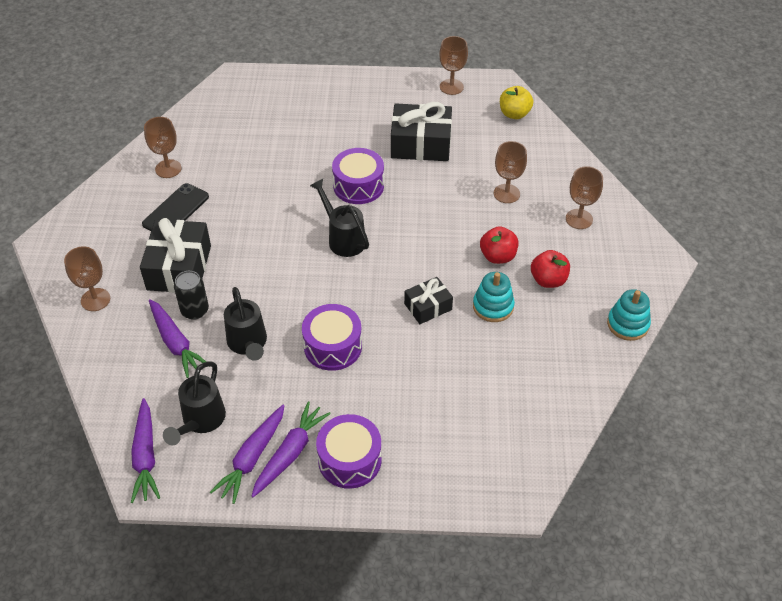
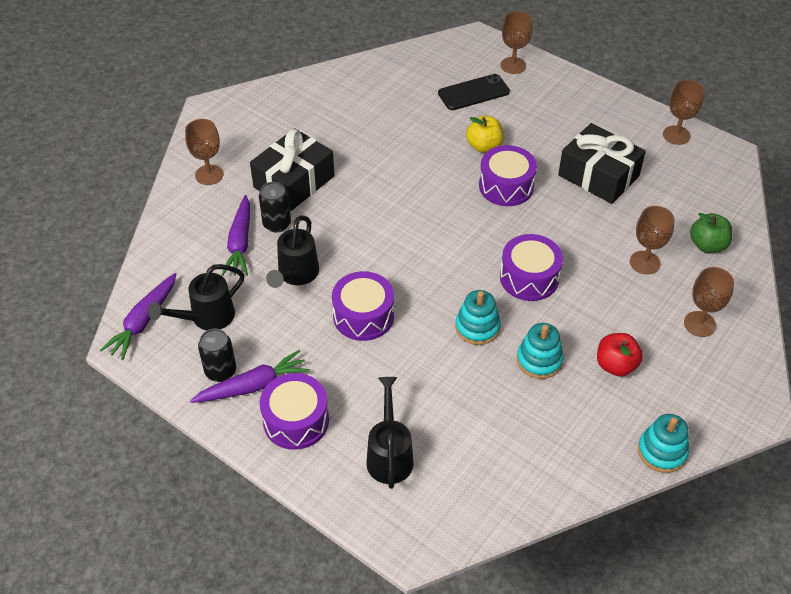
camera: 35 degrees right, 0 degrees up
black phone [142,183,209,231] -> black phone moved to [438,74,510,110]
brown goblet [144,117,181,178] -> brown goblet moved to [501,11,532,74]
purple carrot [210,405,284,504] -> black can [198,329,236,382]
black watering can [310,179,369,257] -> black watering can moved to [366,377,414,489]
black gift [404,277,453,324] -> turquoise stacking toy [455,290,501,345]
red apple [480,226,518,264] -> none
yellow apple [500,86,533,119] -> yellow apple moved to [466,116,504,153]
none -> purple drum [500,234,563,301]
none -> green apple [690,213,733,253]

